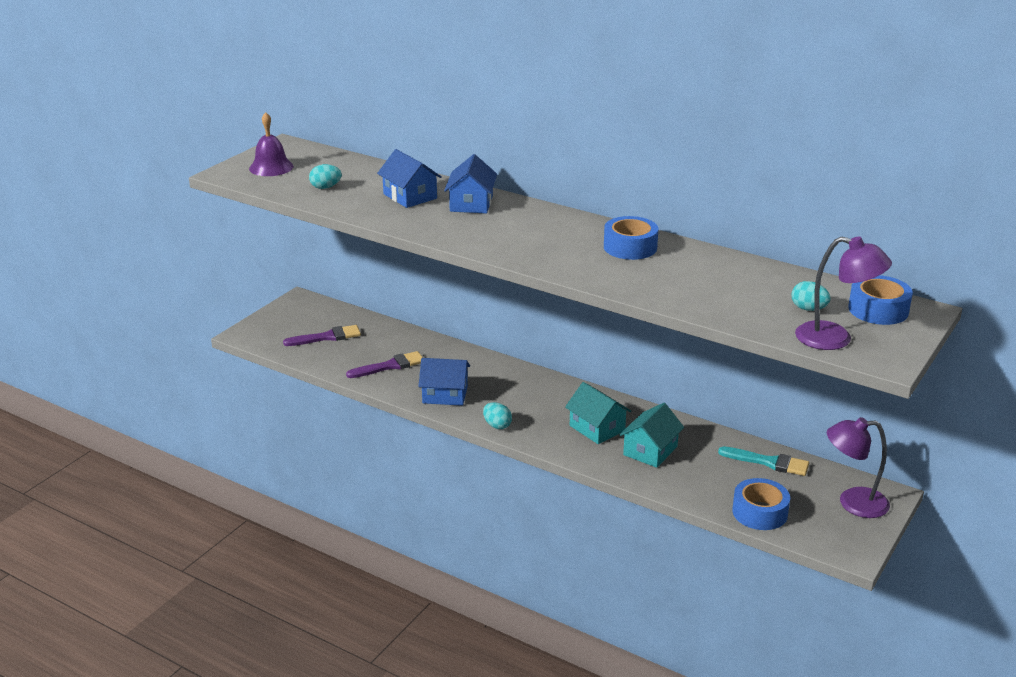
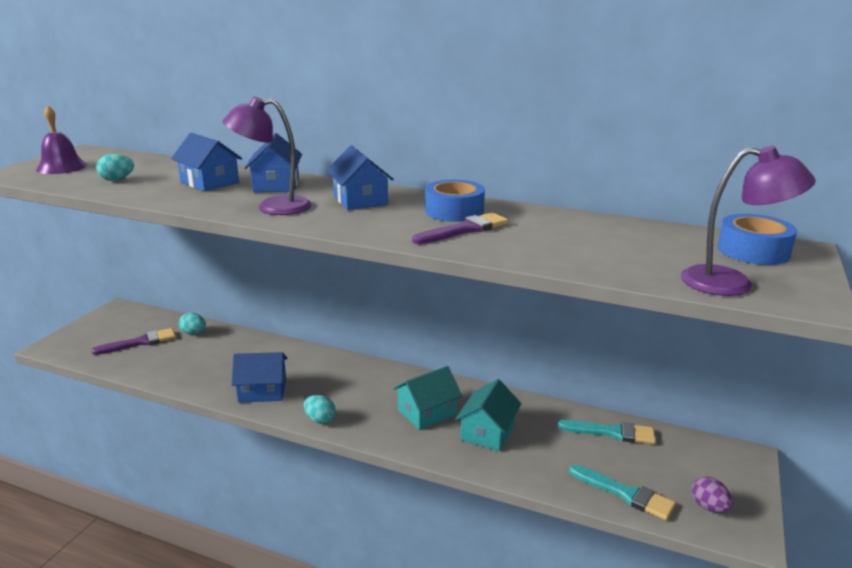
camera: 10 degrees left, 5 degrees down
purple brush [346,351,423,378] -> purple brush moved to [412,212,509,244]
turquoise house [565,382,631,444] -> turquoise house turned 75 degrees counterclockwise [393,366,462,430]
blue tape [732,478,790,530] -> turquoise brush [569,464,676,520]
turquoise egg [792,281,831,311] -> turquoise egg moved to [179,313,206,335]
purple lamp [827,417,890,518] -> purple lamp moved to [222,97,312,215]
none -> blue house [327,145,394,210]
none -> purple egg [692,477,733,513]

